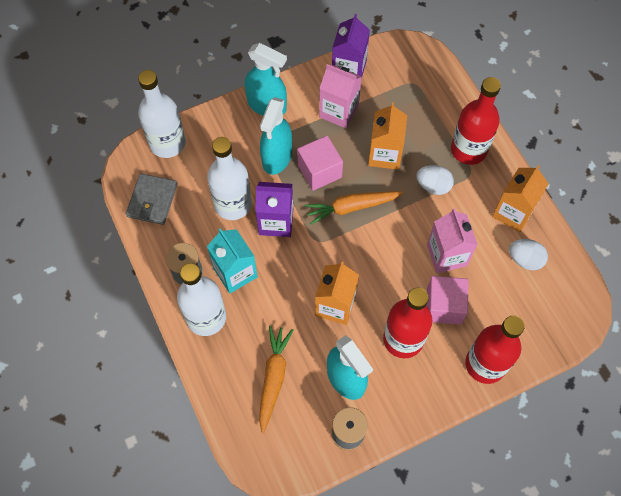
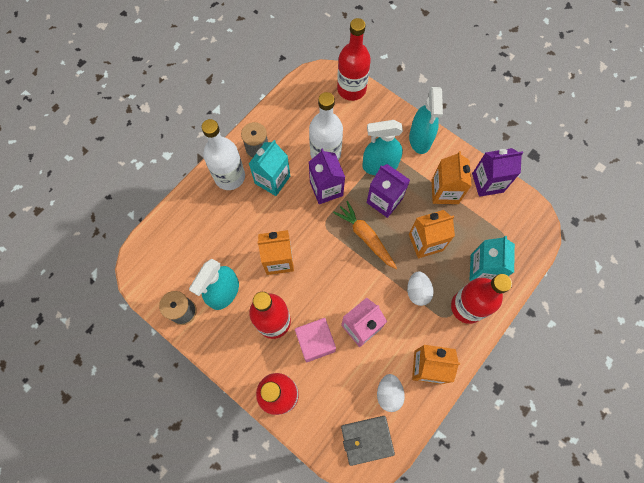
camera: 65 degrees right, 5 degrees up
grey wallet [126,173,177,225] -> grey wallet moved to [341,416,395,466]
white bottle [138,70,186,158] -> red bottle [337,18,371,101]
orange carrot [259,326,293,433] -> none
pink cube [297,136,343,191] -> purple carton [367,164,410,218]
pink carton [319,64,362,128] -> orange carton [431,151,472,204]
none -> turquoise carton [470,236,515,281]

